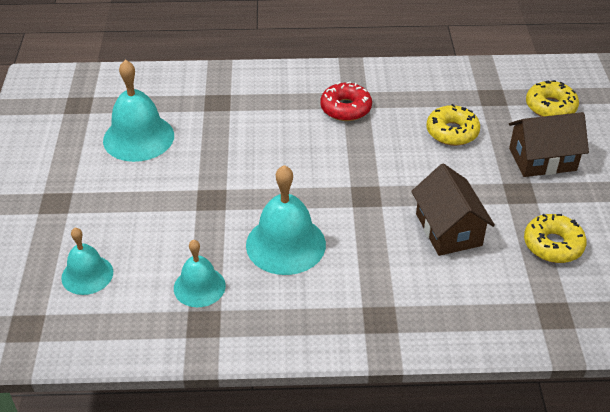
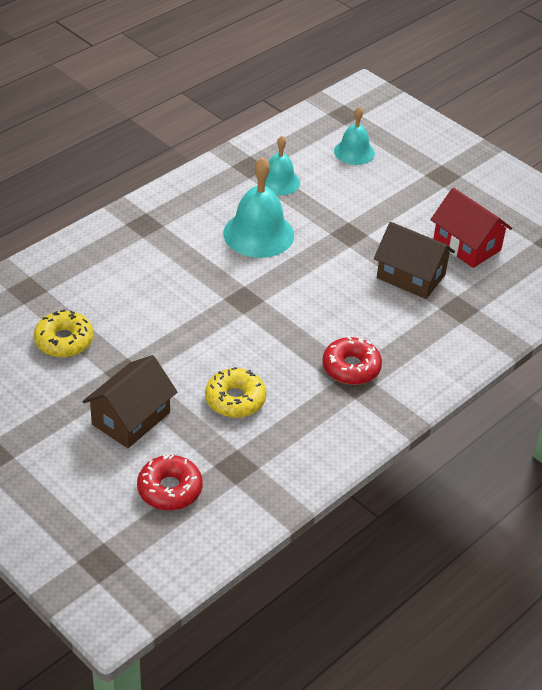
camera: 135 degrees right, 0 degrees up
turquoise bell [103,60,174,162] -> red house [430,188,512,268]
brown house [411,164,495,256] -> brown house moved to [374,222,455,299]
yellow donut [526,80,579,117] -> red donut [137,454,203,510]

